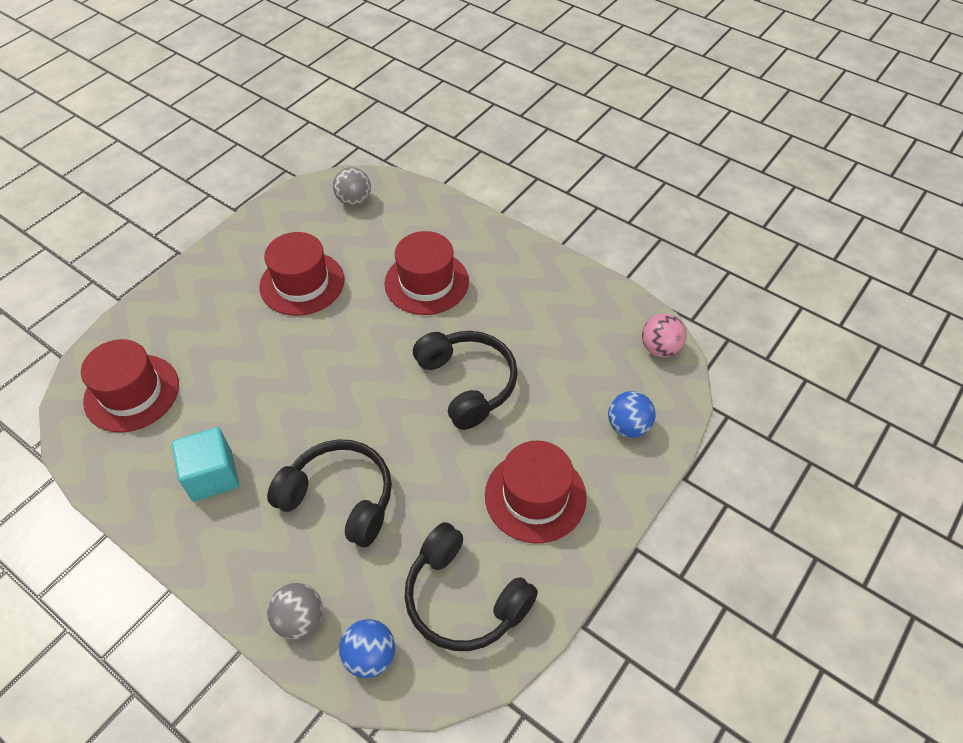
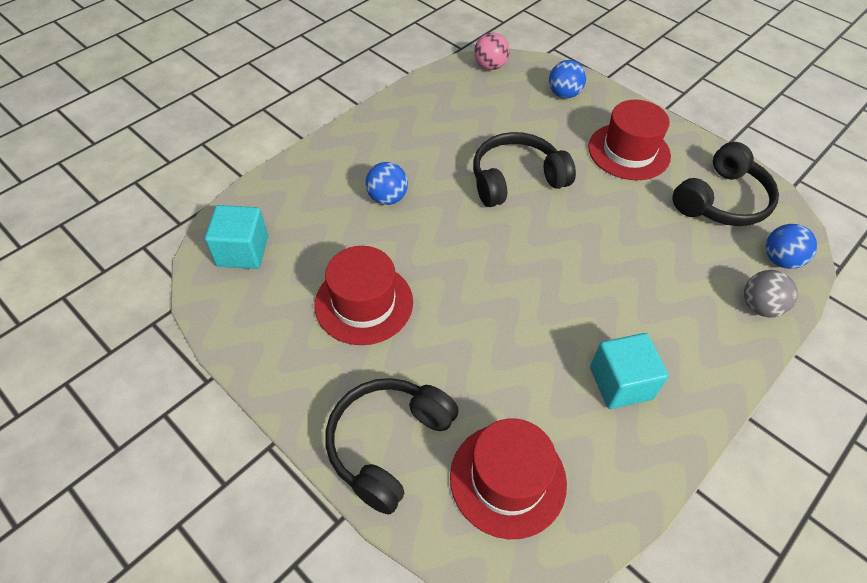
camera: 85 degrees left, 0 degrees up
black headphones [267,439,392,547] -> black headphones moved to [326,378,459,515]
grey ball [333,167,371,206] -> turquoise cube [205,205,268,269]
red hat [384,231,469,315] -> blue ball [365,162,408,205]

